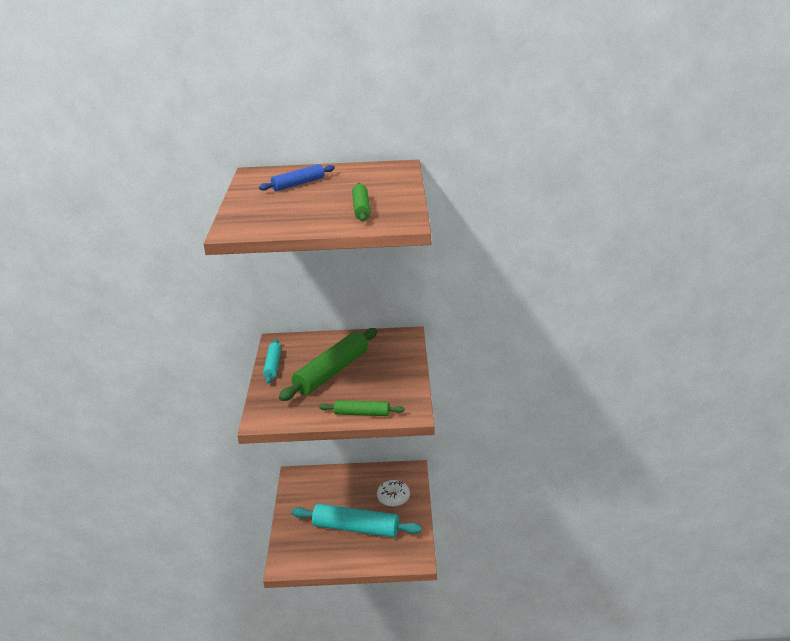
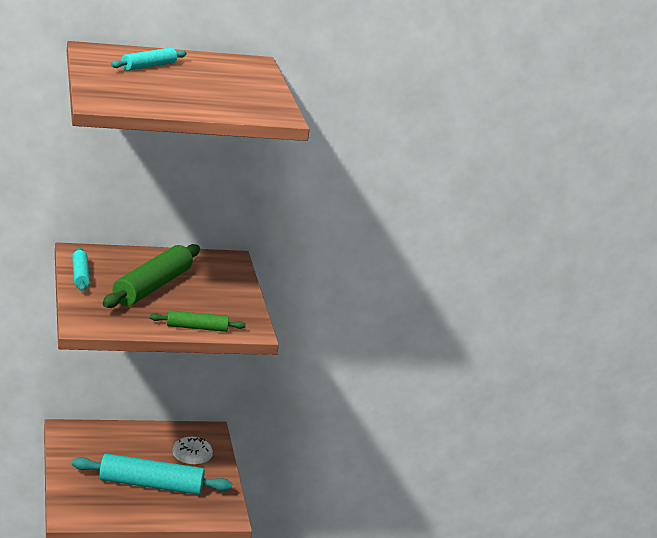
camera: 15 degrees left, 5 degrees down
blue rolling pin [259,164,335,191] -> turquoise rolling pin [111,48,187,71]
green rolling pin [352,183,371,222] -> none

